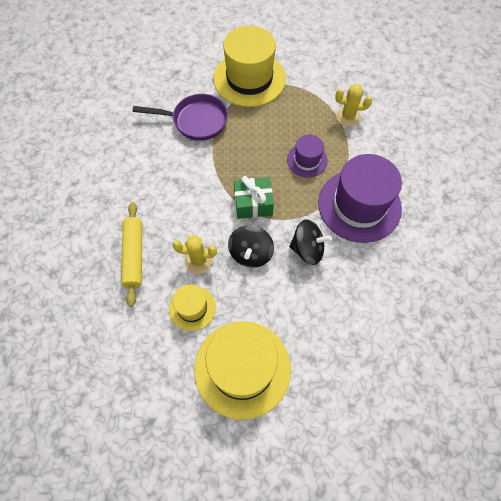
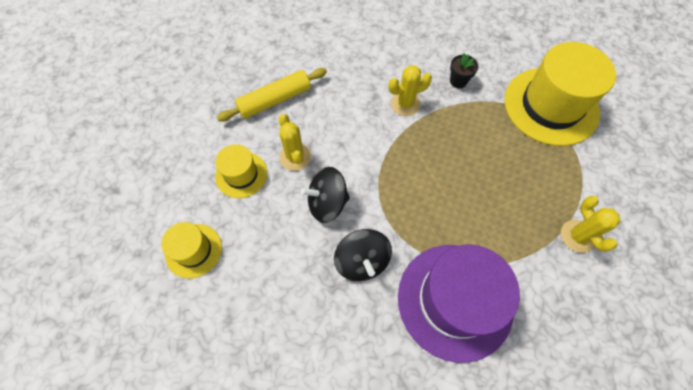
camera: 65 degrees right, 0 degrees up
purple pan [133,94,228,141] -> black flower pot [450,53,478,88]
yellow hat [194,321,291,420] -> yellow hat [161,222,222,278], size x0.51
green gift [234,176,274,219] -> none
purple hat [287,135,328,177] -> none
none -> yellow cactus [389,65,432,116]

